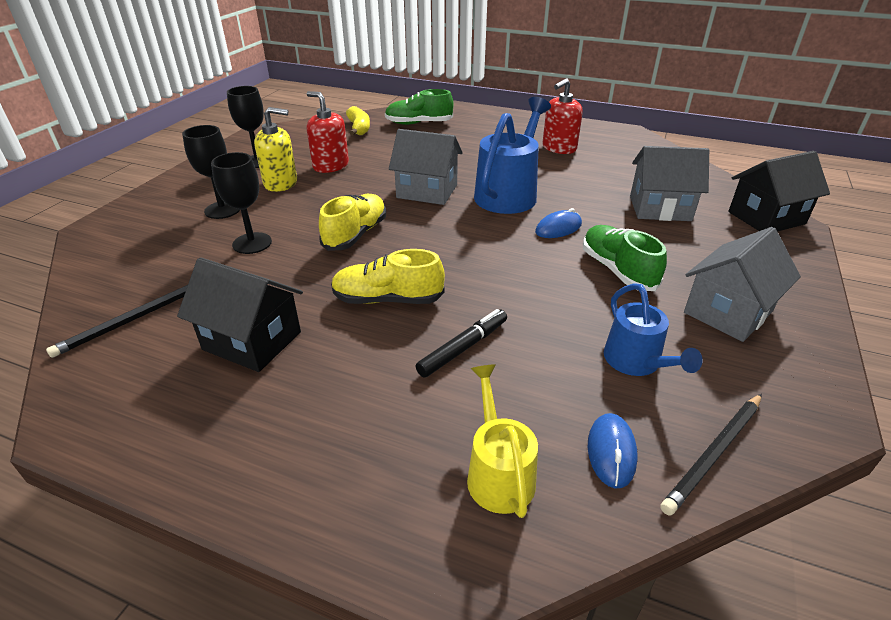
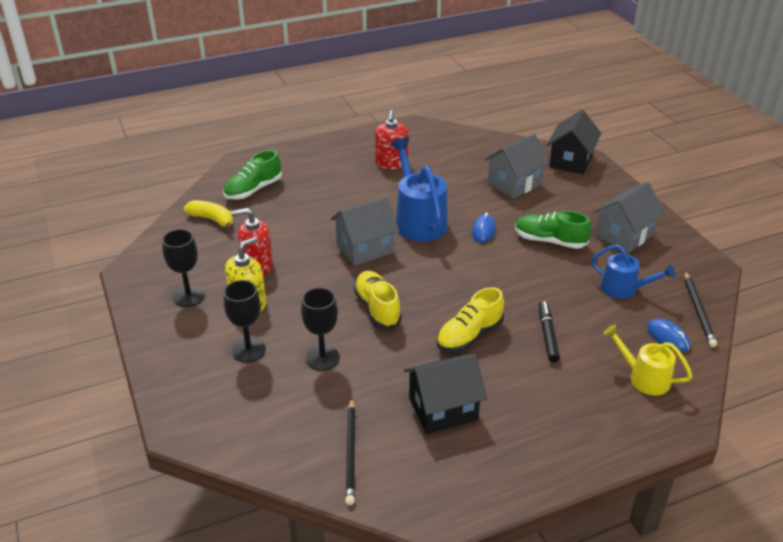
camera: 45 degrees left, 0 degrees up
grey house [684,227,801,342] -> grey house turned 45 degrees clockwise [594,182,665,253]

